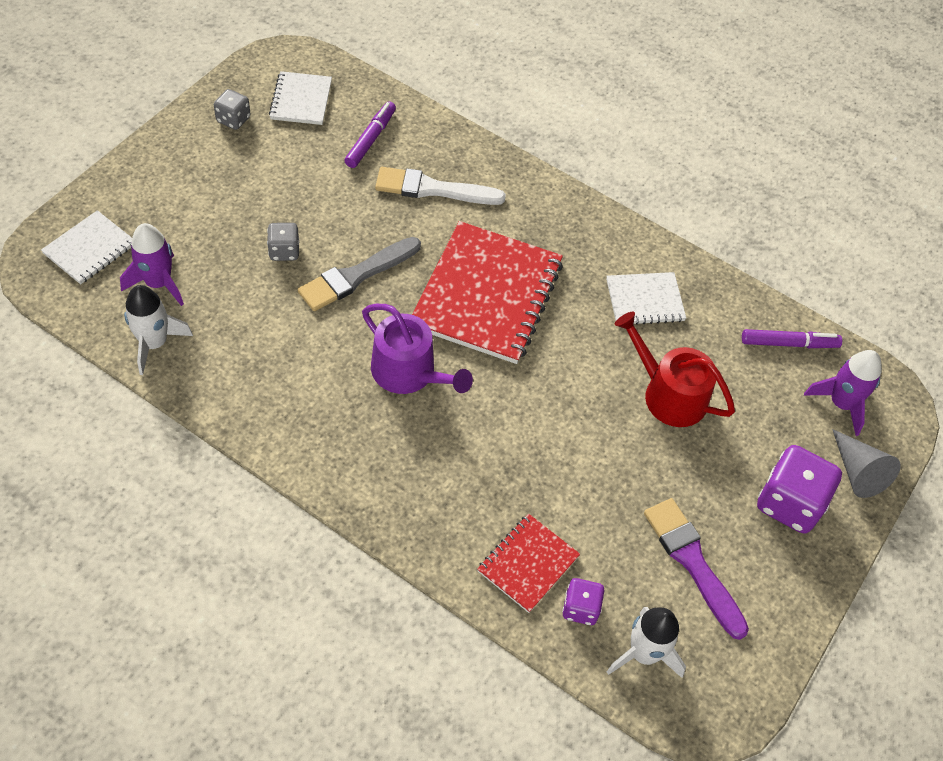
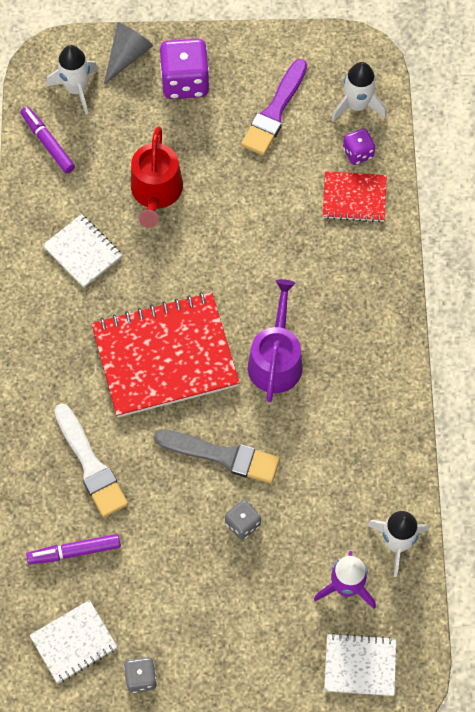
camera: 120 degrees left, 10 degrees up
purple rocket [804,350,882,436] -> white rocket [47,45,98,114]

